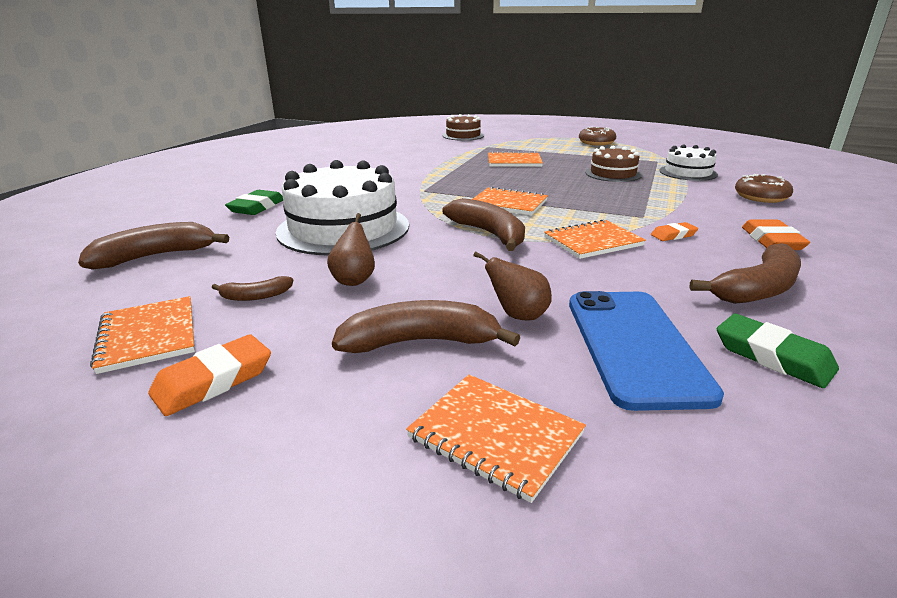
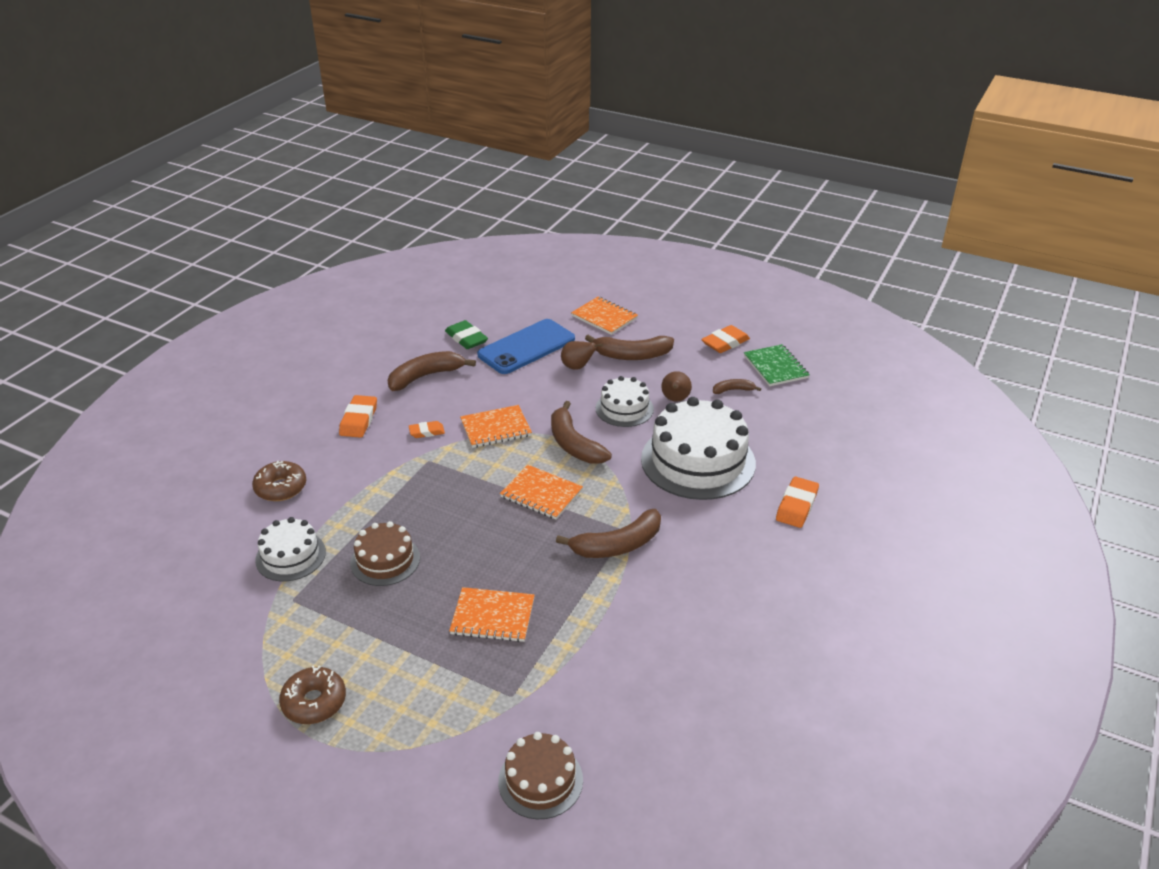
camera: 175 degrees left, 10 degrees up
brown banana [78,222,229,270] -> brown banana moved to [556,509,661,558]
orange notebook [90,296,195,374] -> green notebook [744,344,810,386]
green eraser [225,190,283,215] -> orange eraser [776,477,819,528]
blue phone [569,291,724,411] -> blue phone turned 45 degrees clockwise [477,319,575,374]
none -> white cake [596,376,654,427]

